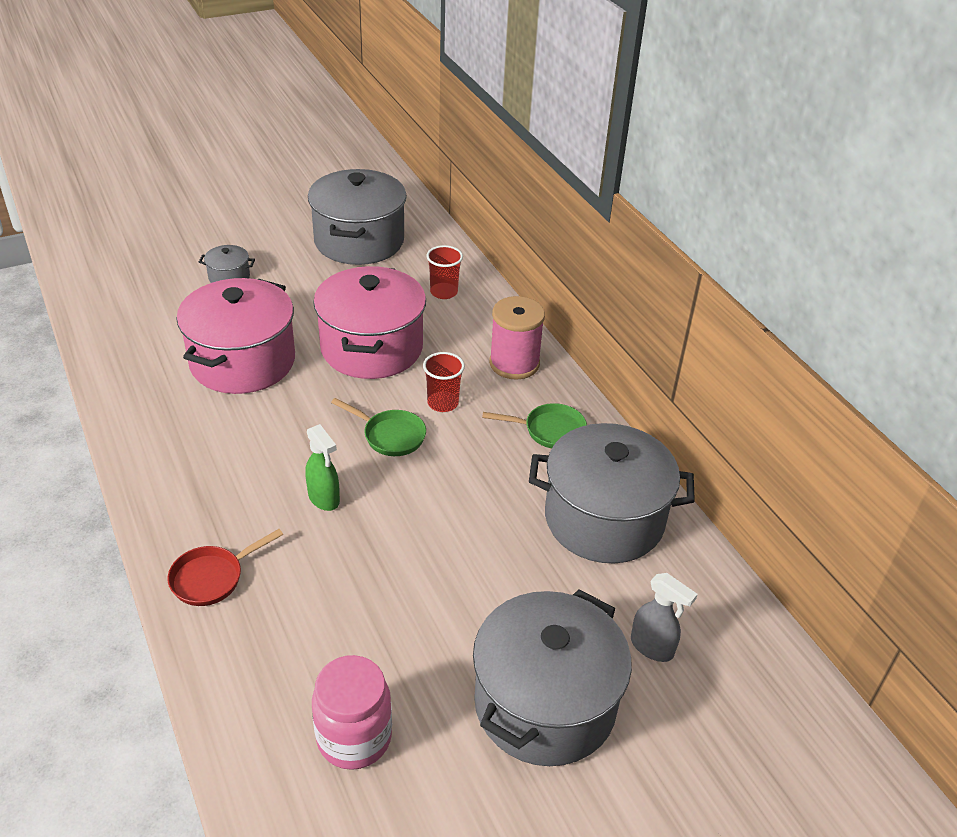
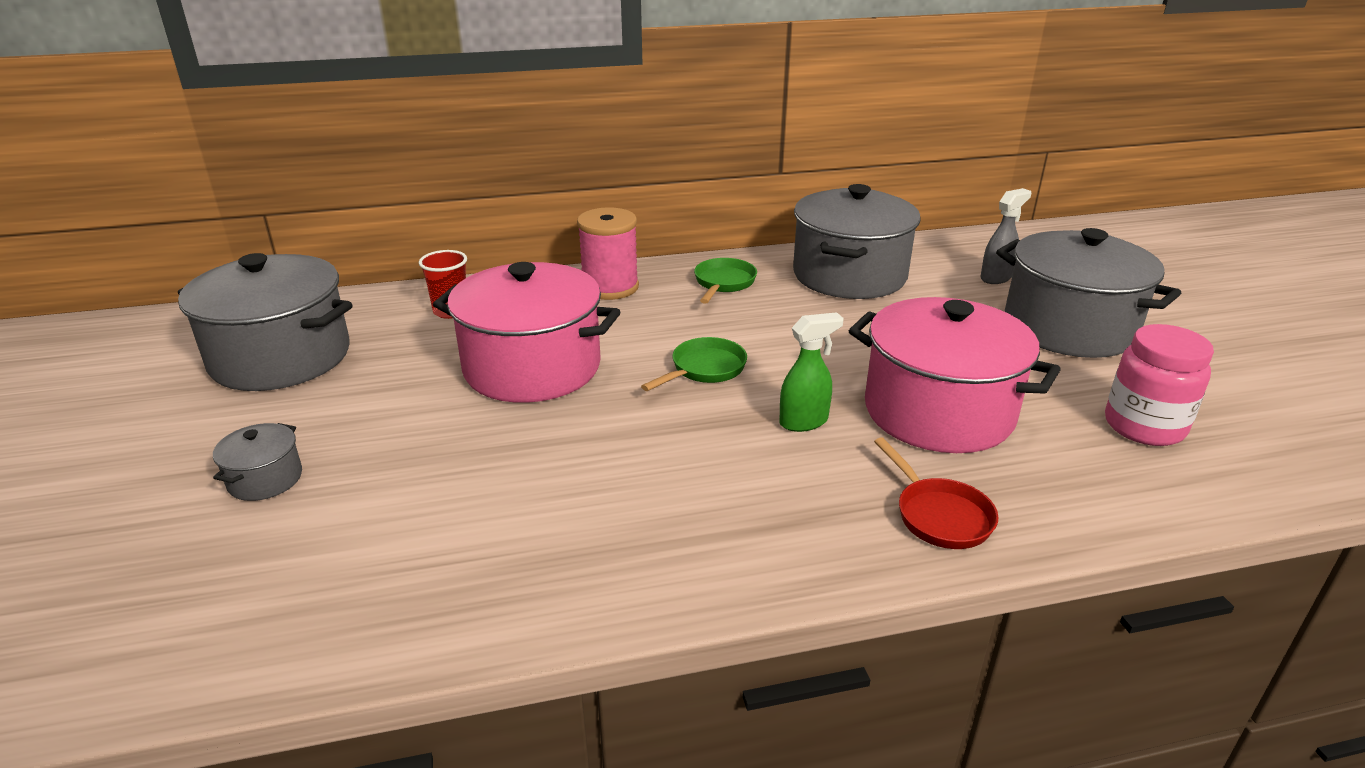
camera: 75 degrees left, 10 degrees down
pink pot [176,278,295,394] -> pink pot moved to [849,297,1061,453]
red cup [423,352,465,412] -> none

